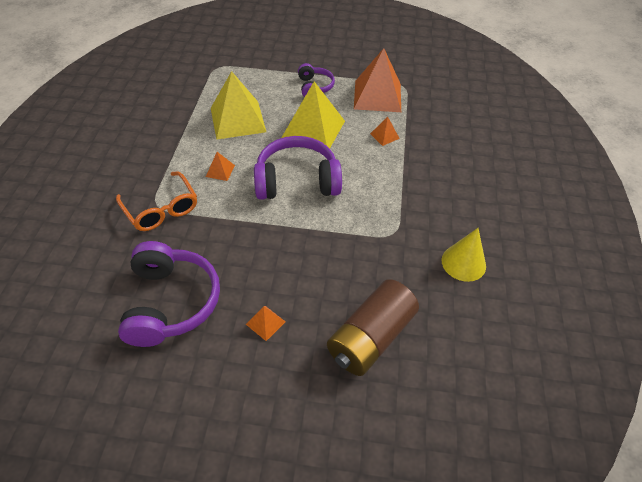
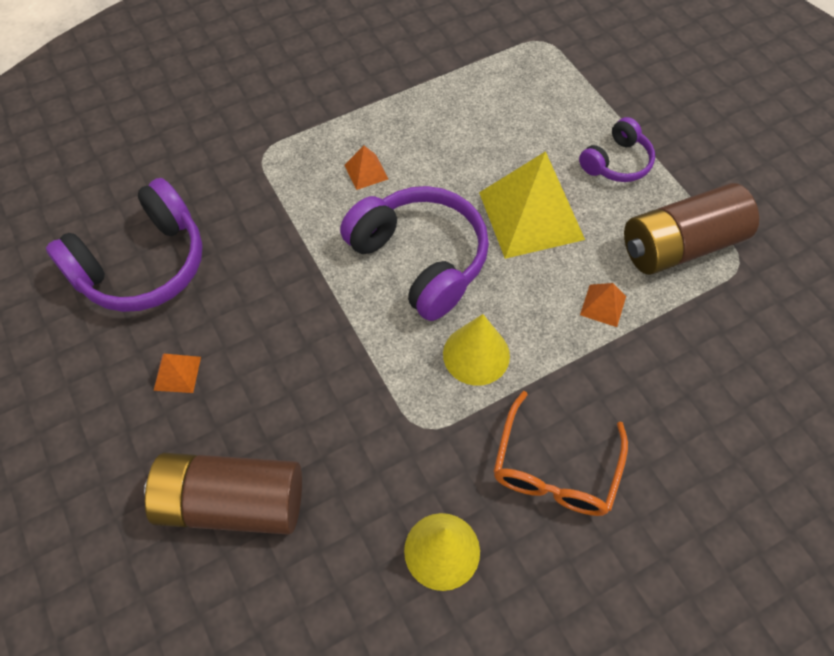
camera: 55 degrees right, 10 degrees up
orange glasses [116,171,197,231] -> orange glasses moved to [494,391,628,516]
yellow pyramid [211,71,266,139] -> none
orange pyramid [354,48,401,112] -> brown battery [624,183,759,275]
none -> yellow cone [443,314,510,386]

